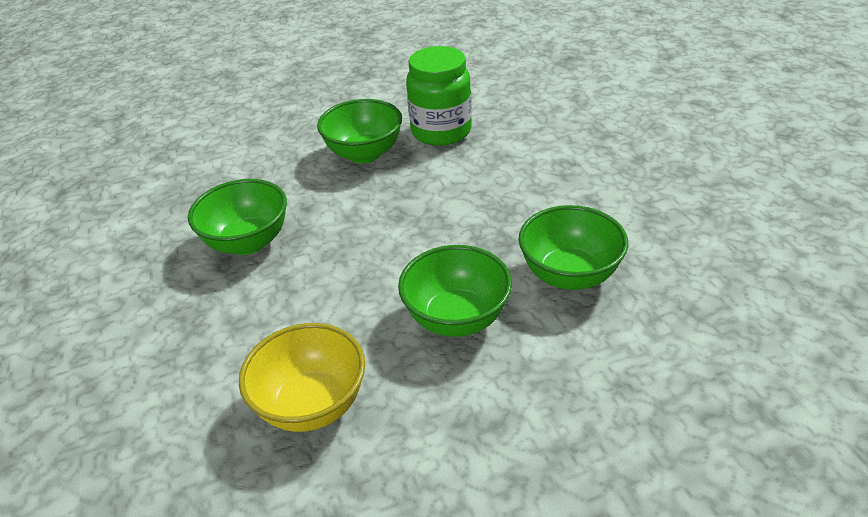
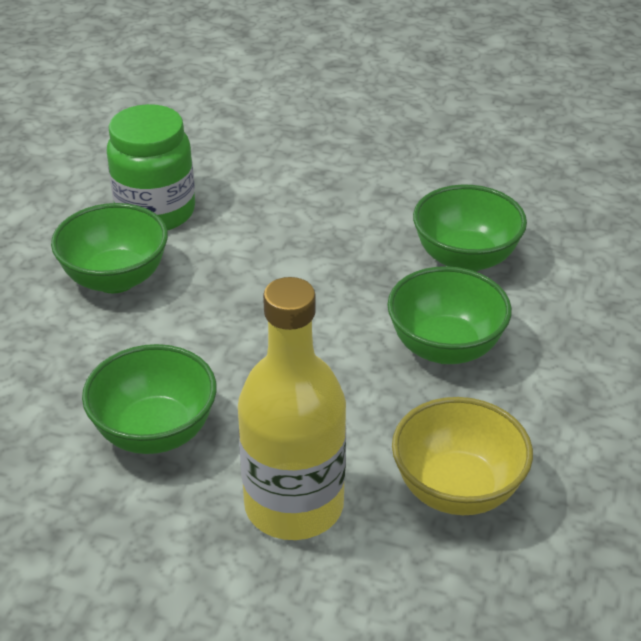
camera: 55 degrees left, 0 degrees up
none -> yellow bottle [238,277,346,540]

